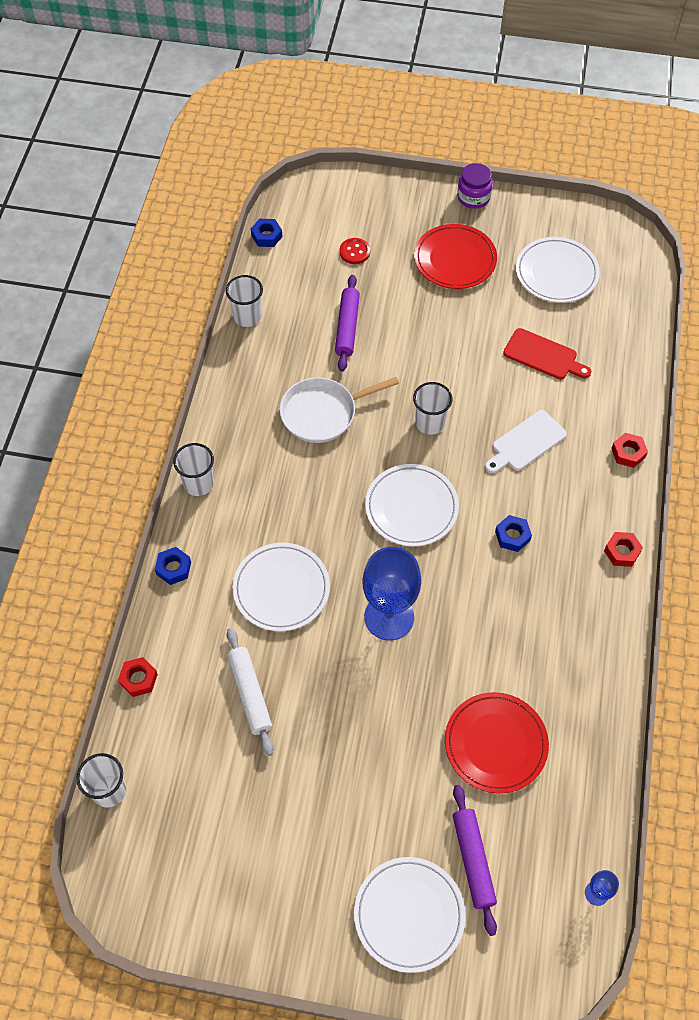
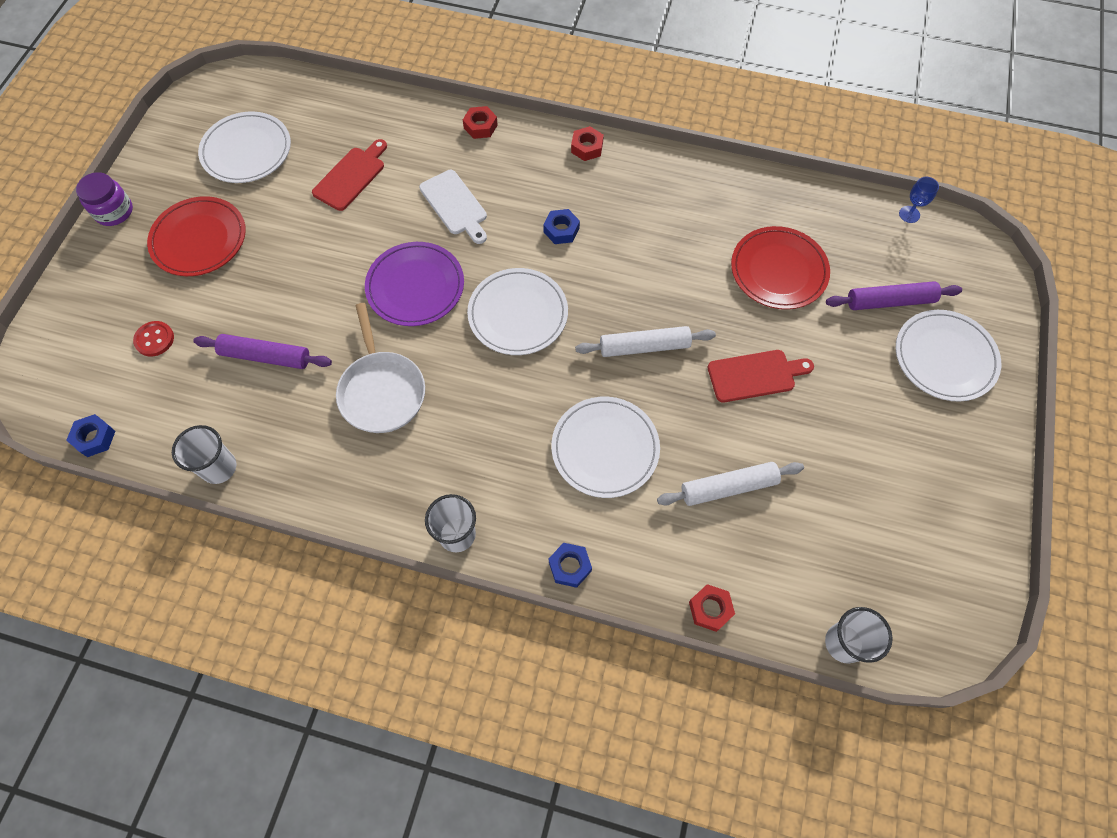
camera: 85 degrees left, 5 degrees up
blue goblet [362,547,421,640] -> white rolling pin [575,326,716,357]
white cup [413,382,452,435] -> purple plate [365,242,464,326]
none -> red cutting board [708,350,814,402]

